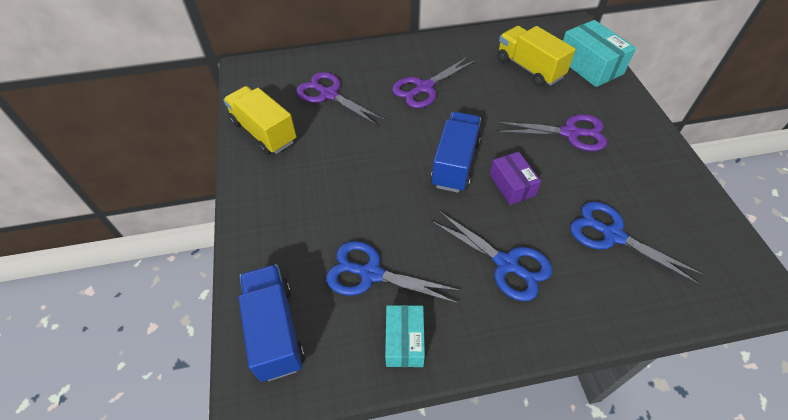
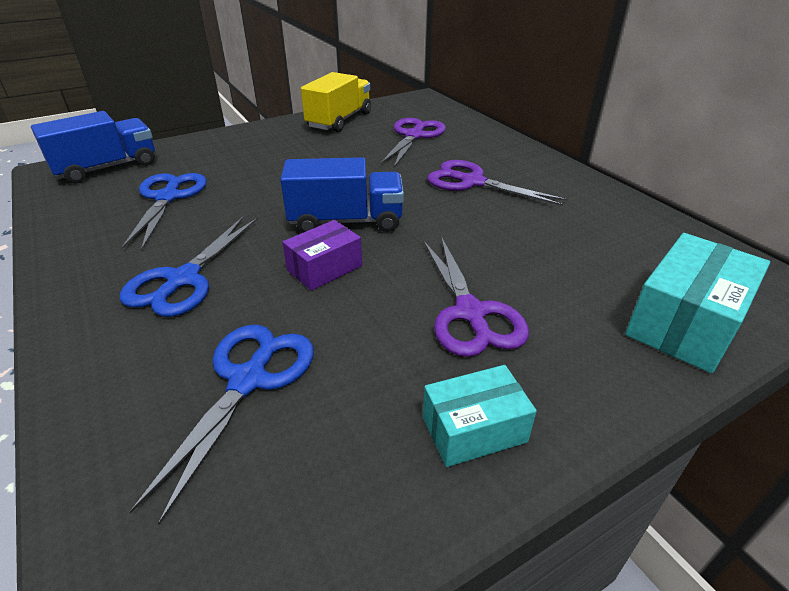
camera: 70 degrees right, 15 degrees down
turquoise box [385,305,425,367] -> turquoise box moved to [423,365,537,467]
yellow truck [498,26,576,86] -> none

